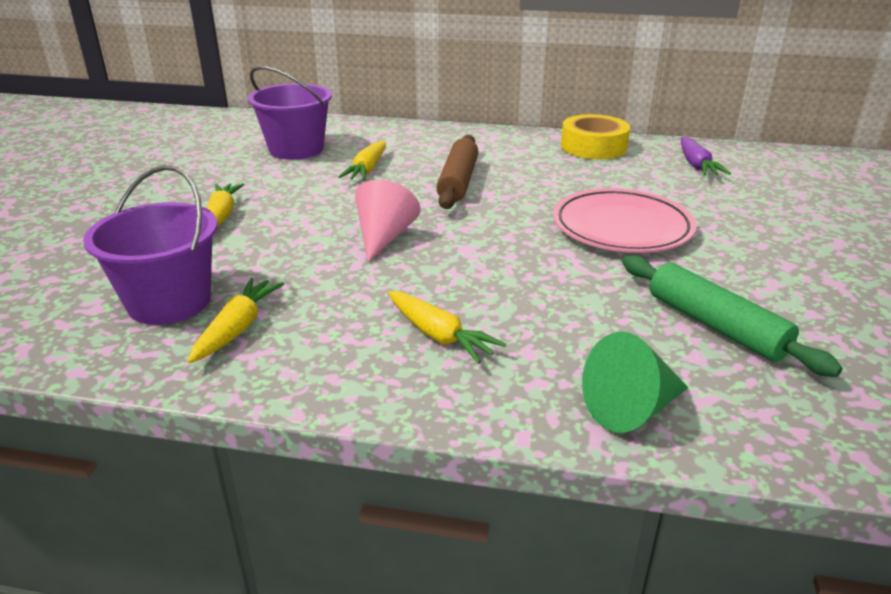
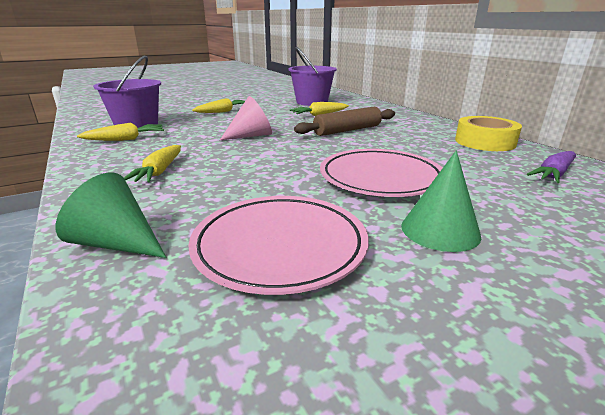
camera: 50 degrees right, 5 degrees down
green rolling pin [622,255,842,377] -> pink plate [188,196,369,295]
none -> green cone [401,151,481,252]

